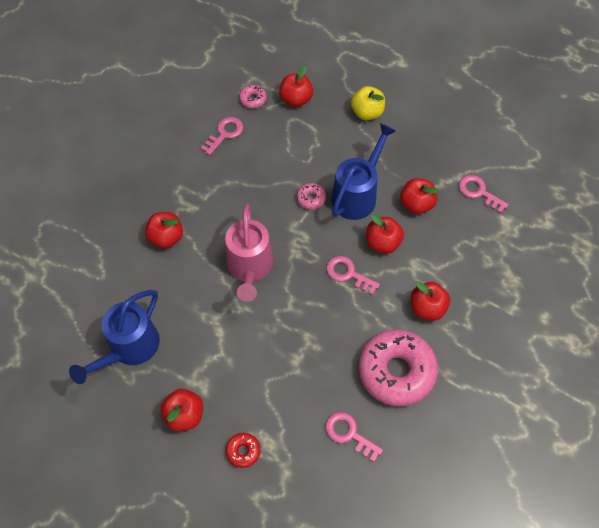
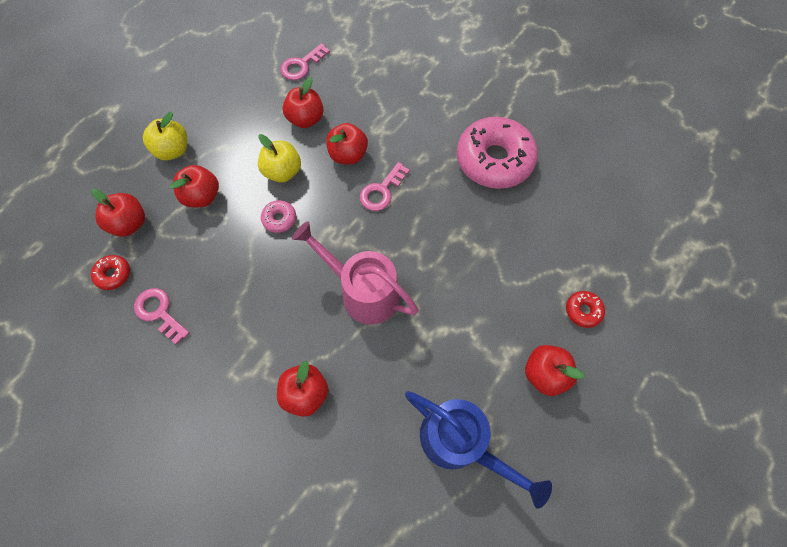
camera: 85 degrees left, 5 degrees up
pink watering can [225,203,273,302] -> pink watering can turned 150 degrees counterclockwise [292,221,419,325]
pink donut [239,85,267,108] -> red donut [91,255,130,290]
pink key [325,412,383,462] -> none
blue watering can [331,123,396,220] -> yellow apple [258,134,301,183]
red apple [411,282,450,320] -> red apple moved to [170,165,219,207]

